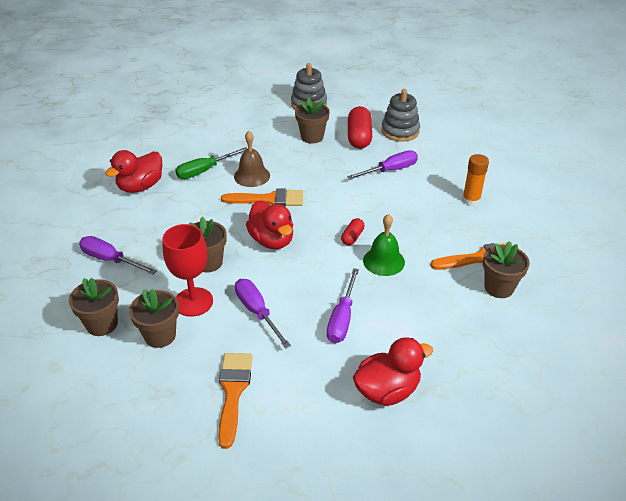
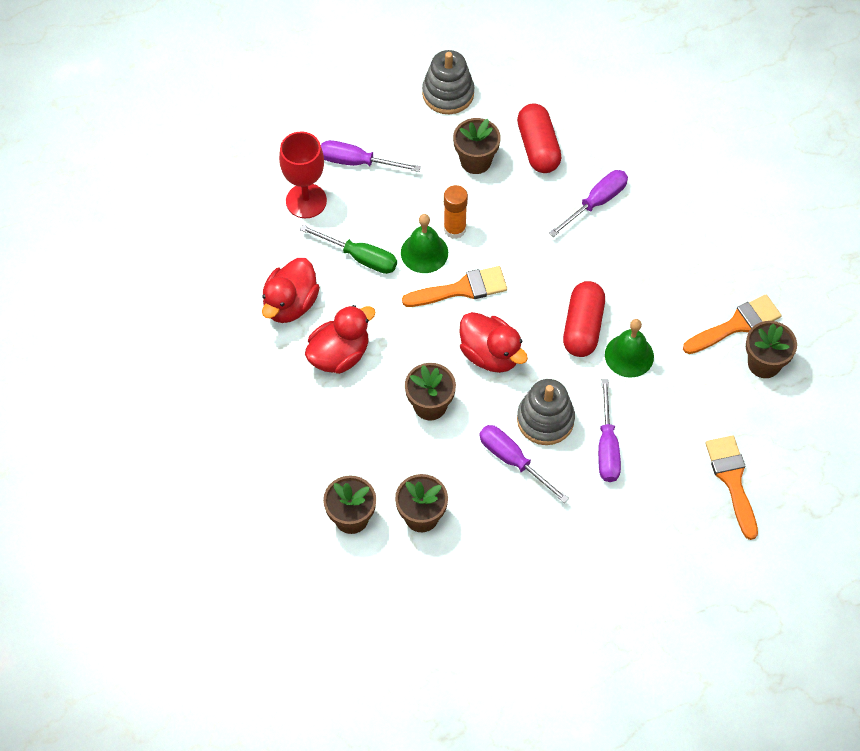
camera: 15 degrees left, 20 degrees up
purple screwdriver [79,236,157,274] -> purple screwdriver moved to [321,140,421,172]
red goblet [162,224,213,317] -> red goblet moved to [279,132,327,218]
green screwdriver [175,147,248,179] -> green screwdriver turned 105 degrees counterclockwise [300,225,397,274]
orange brush [218,353,253,449] -> orange brush moved to [705,435,758,540]
brown bell [234,131,270,187] -> green bell [401,214,448,273]
red capsule [341,218,365,246] -> red capsule [563,281,605,357], size x1.91
red duck [353,337,433,406] -> red duck moved to [305,305,376,374]
grey stacking toy [381,89,420,142] -> grey stacking toy moved to [517,379,575,445]
orange glue stick [462,154,489,206] -> orange glue stick moved to [444,185,468,239]

